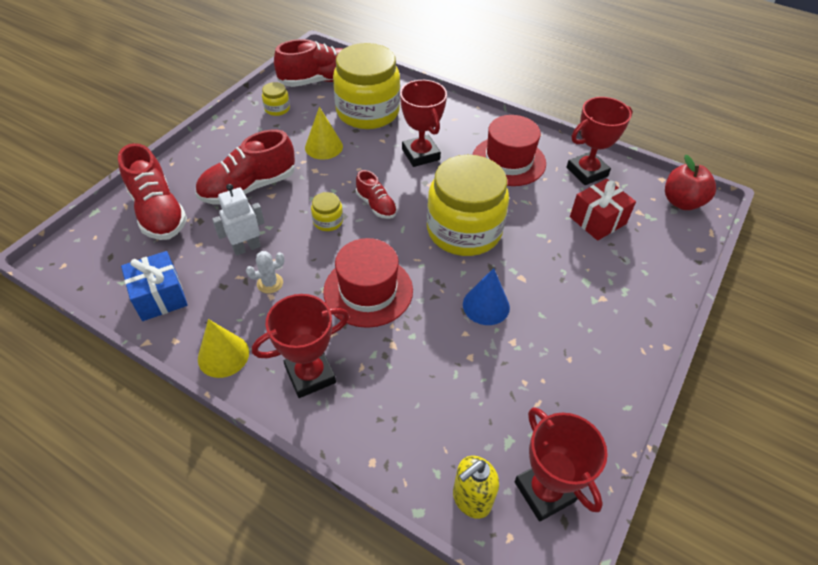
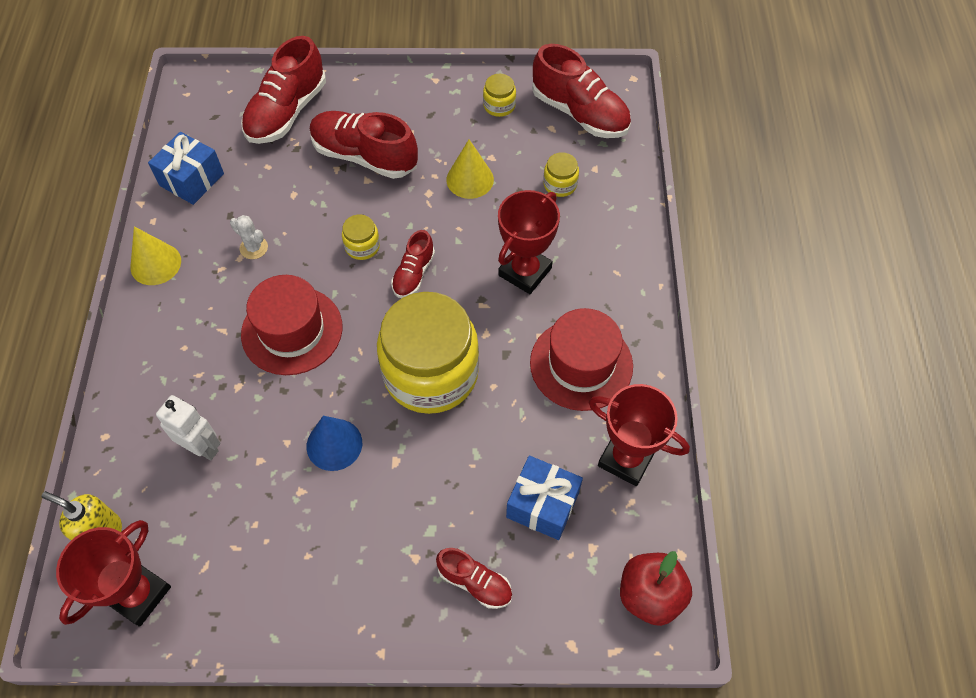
camera: 60 degrees right, 10 degrees up
white robot [212,184,265,256] -> white robot moved to [156,395,220,460]
red trophy [252,294,349,398] -> none
yellow jar [333,43,400,129] -> yellow jar [543,152,579,197], size x0.40
red gift [570,179,636,241] -> blue gift [506,455,583,540]
none -> red shoe [436,548,512,609]

